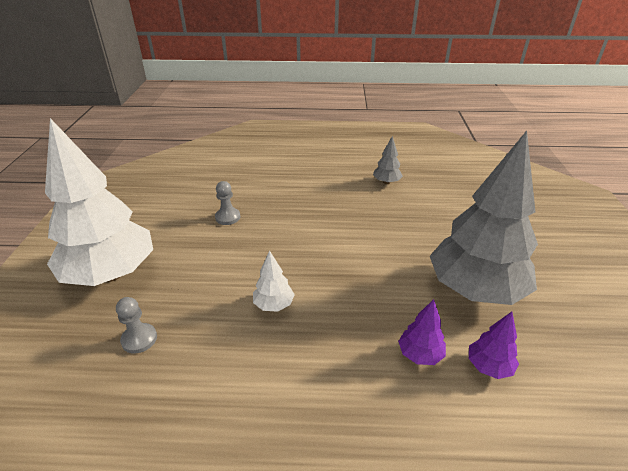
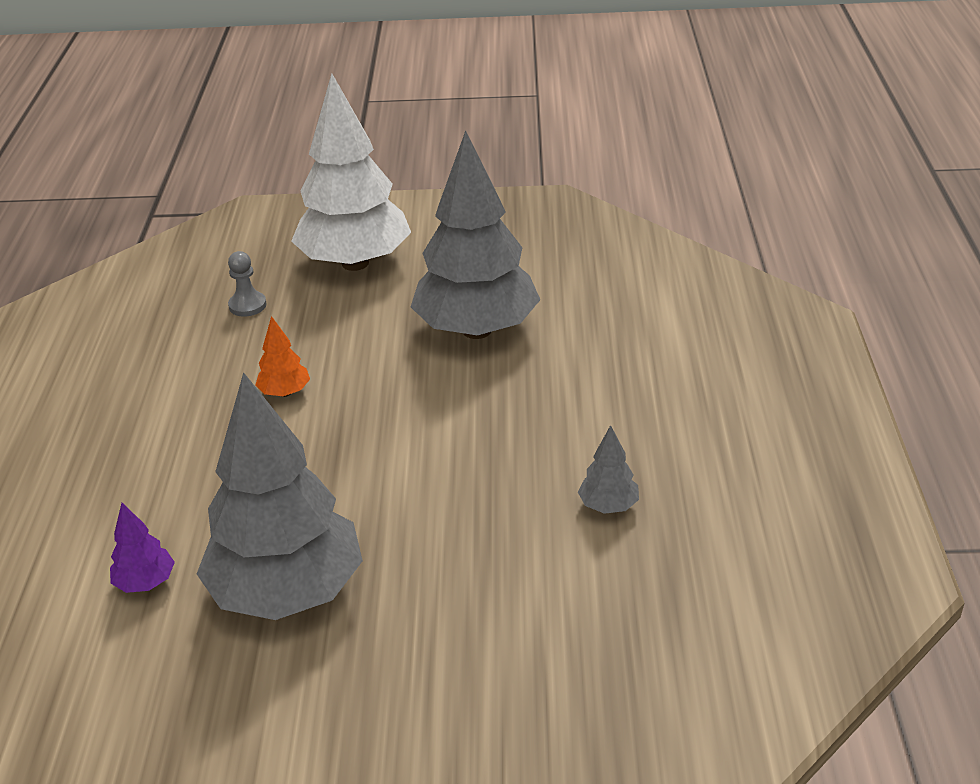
camera: 90 degrees right, 0 degrees up
grey pawn [215,181,240,225] -> grey tree [411,130,541,339]
white tree [253,250,295,312] -> orange tree [255,316,310,397]
purple tree [398,299,446,365] -> none

